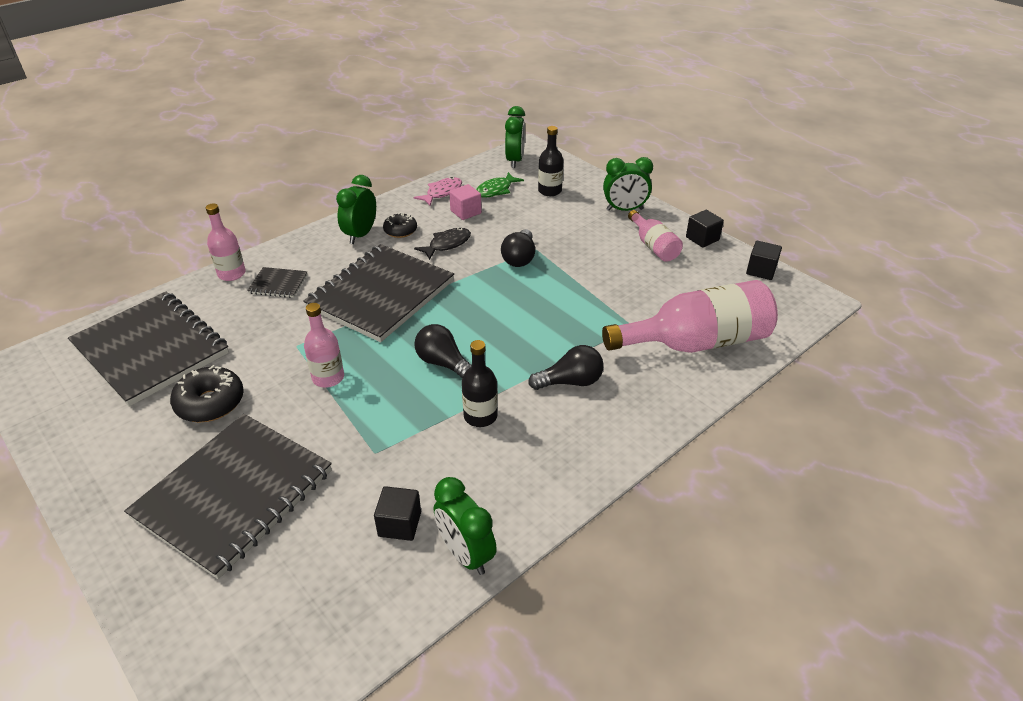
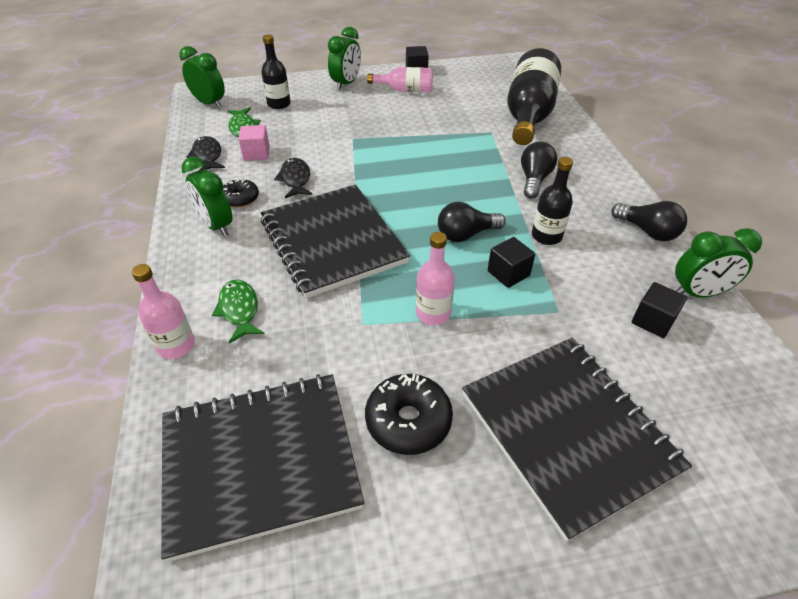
camera: 60 degrees left, 5 degrees up
black notebook [247,267,308,298] -> green fish [212,279,264,344]
pink fish [414,177,462,206] -> black fish [187,136,225,170]
black light bulb [501,229,535,267] -> black light bulb moved to [611,201,687,241]
pink bottle [602,280,778,353] -> black bottle [507,48,561,145]
black cube [746,241,782,280] -> black cube moved to [488,237,535,288]

